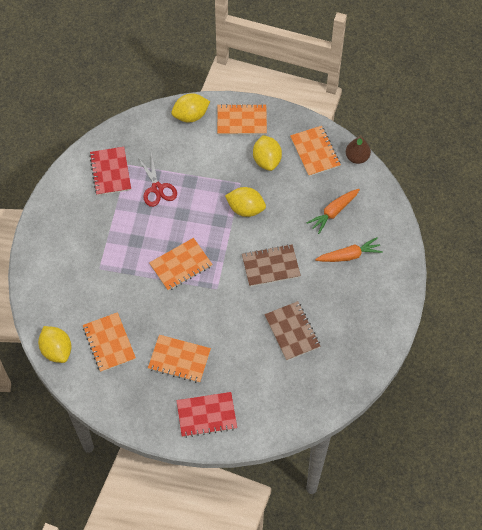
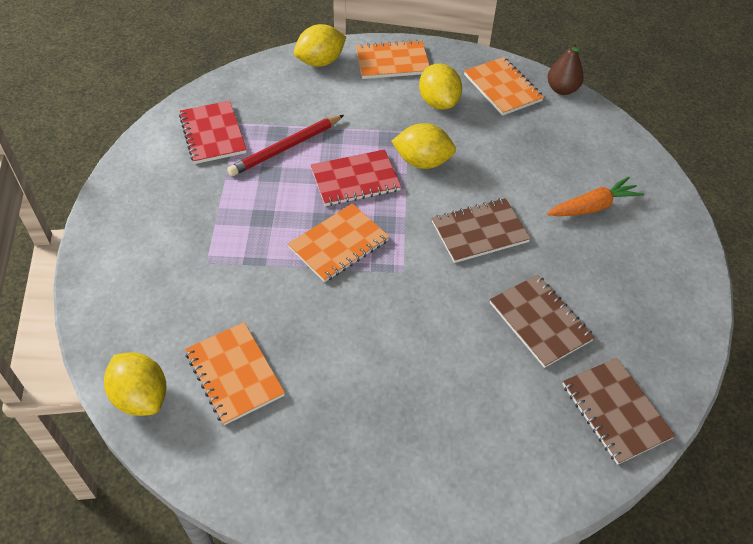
camera: 10 degrees left, 10 degrees down
red scissors [138,154,177,207] -> red pencil [227,115,344,176]
orange notebook [148,335,211,383] -> none
red notebook [176,392,237,438] -> red notebook moved to [311,149,401,206]
orange carrot [307,189,360,234] -> none
none -> brown notebook [563,358,675,465]

